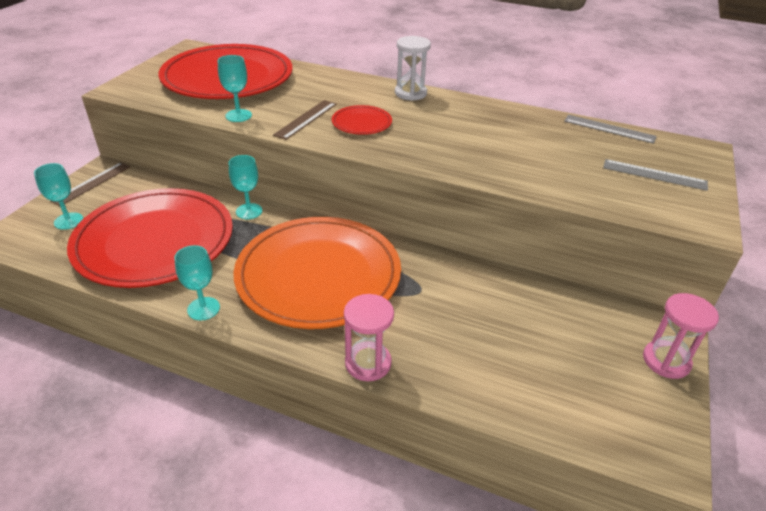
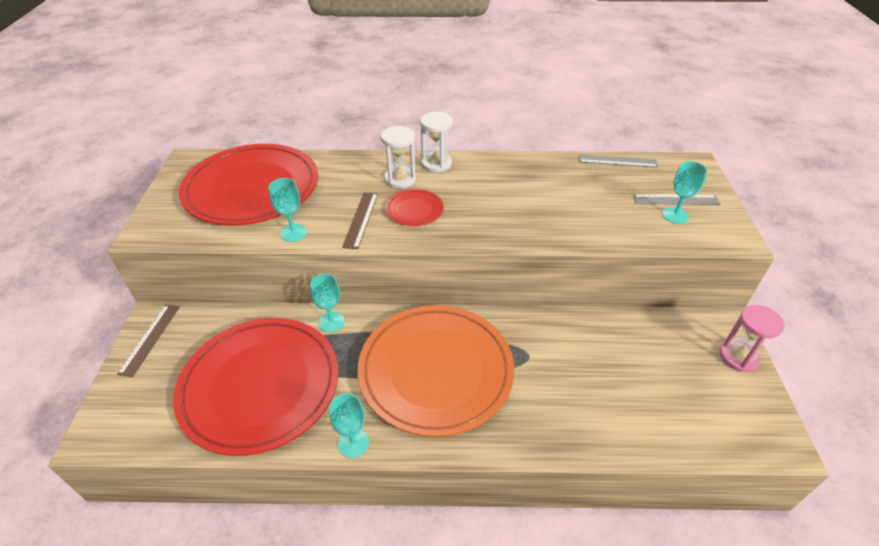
camera: 20 degrees left, 5 degrees up
turquoise goblet [34,163,83,230] -> turquoise goblet moved to [662,161,707,224]
pink hourglass [344,294,394,381] -> none
none -> white hourglass [381,126,416,189]

